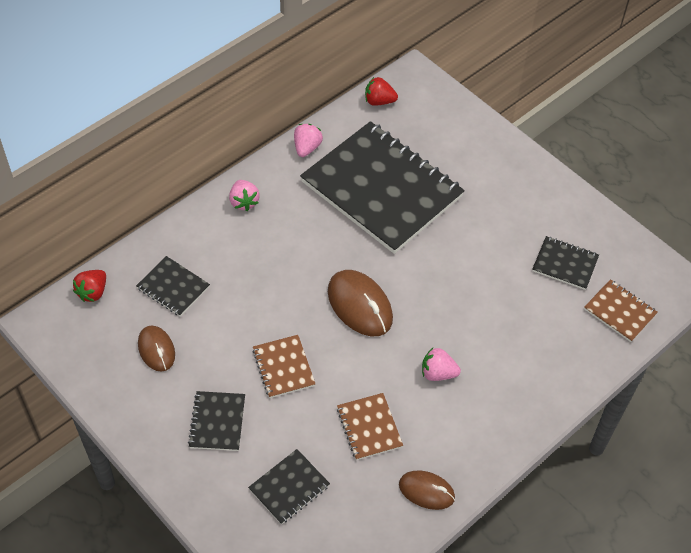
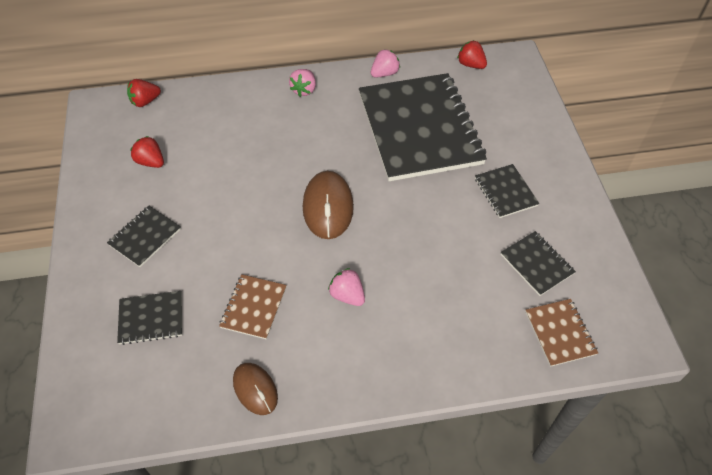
camera: 35 degrees right, 0 degrees up
black notebook [136,256,210,317] -> black notebook moved to [475,164,539,218]
brown mouse [138,326,175,372] -> red strawberry [130,136,164,168]
brown notebook [253,335,316,398] -> none

